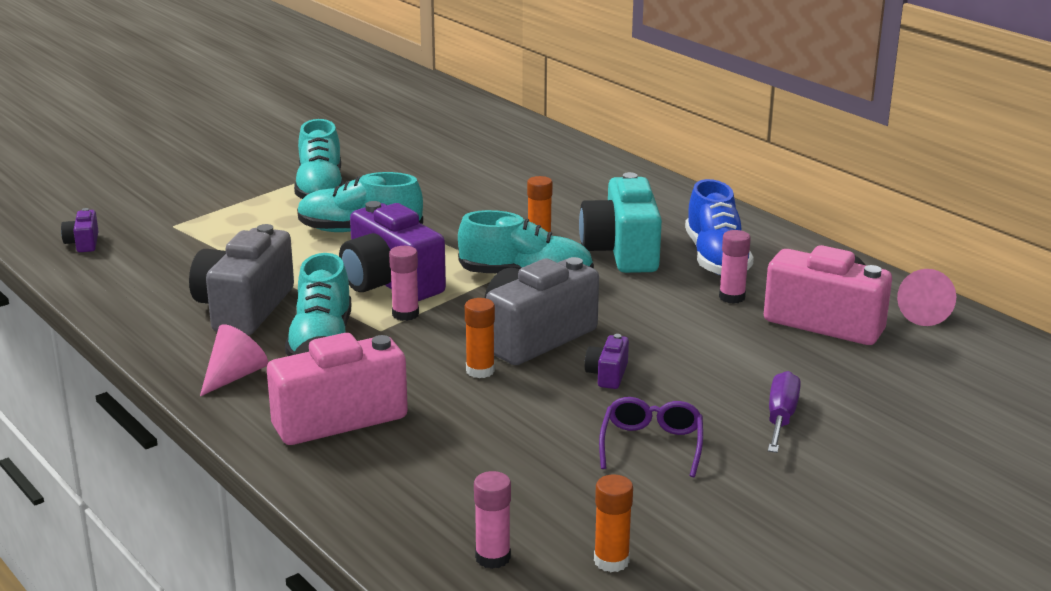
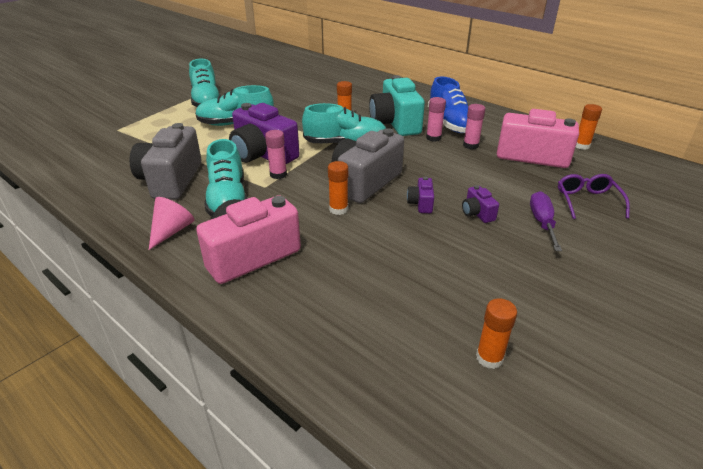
camera: 10 degrees left, 10 degrees up
purple camera [61,208,98,252] -> purple camera moved to [462,185,499,223]
pink glue stick [474,471,511,569] -> pink glue stick moved to [426,97,446,142]
purple glasses [599,397,703,477] -> purple glasses moved to [558,174,630,219]
pink cone [897,269,956,326] -> orange glue stick [576,104,602,150]

